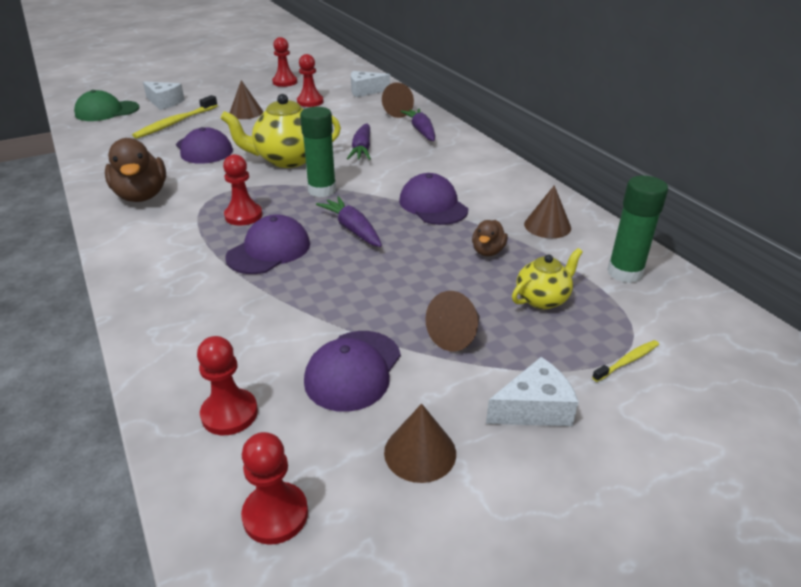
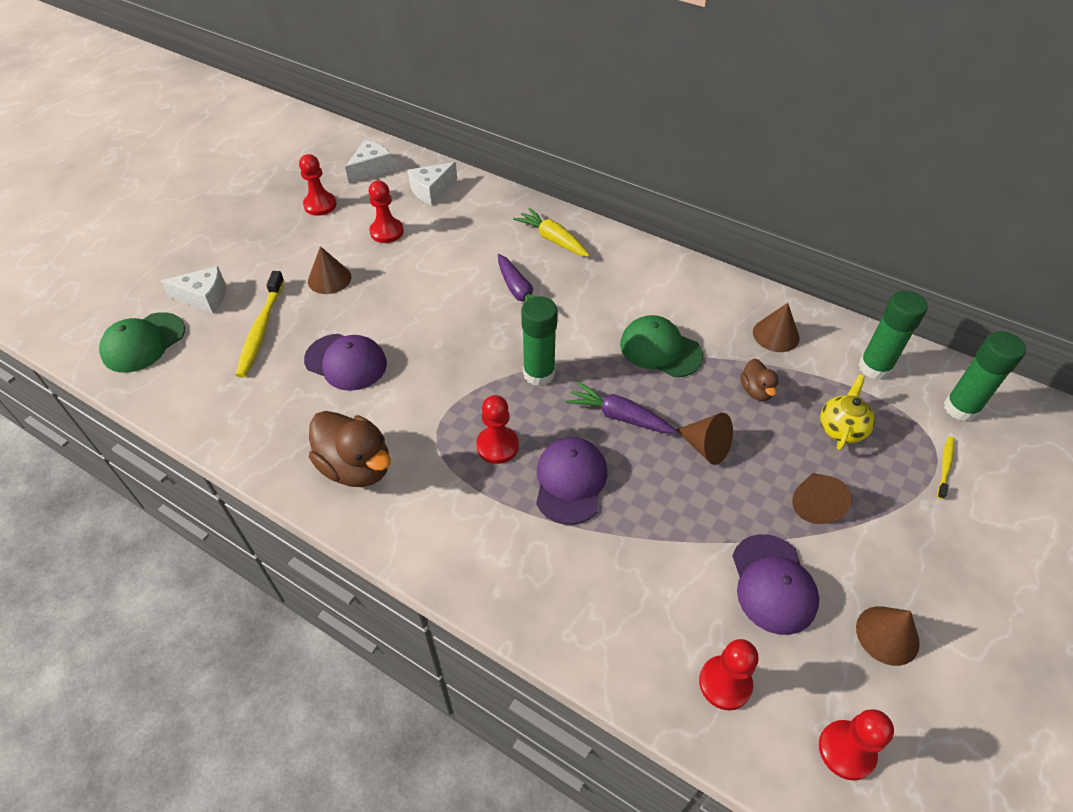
camera: 30 degrees left, 15 degrees up
yellow teapot [220,94,341,168] -> none
brown cone [382,82,414,118] -> brown cone moved to [676,413,733,465]
purple cap [399,173,468,225] -> green cap [620,315,703,377]
purple carrot [400,109,435,141] -> yellow carrot [513,208,590,257]
white cheese [486,357,579,426] -> white cheese moved to [345,140,394,183]
none -> green glue stick [944,331,1026,422]

